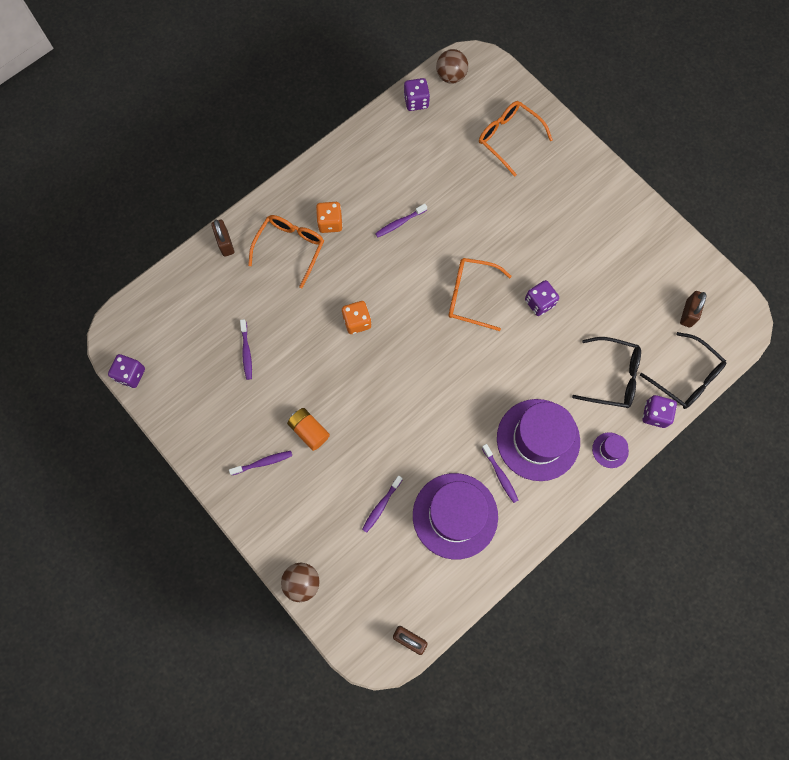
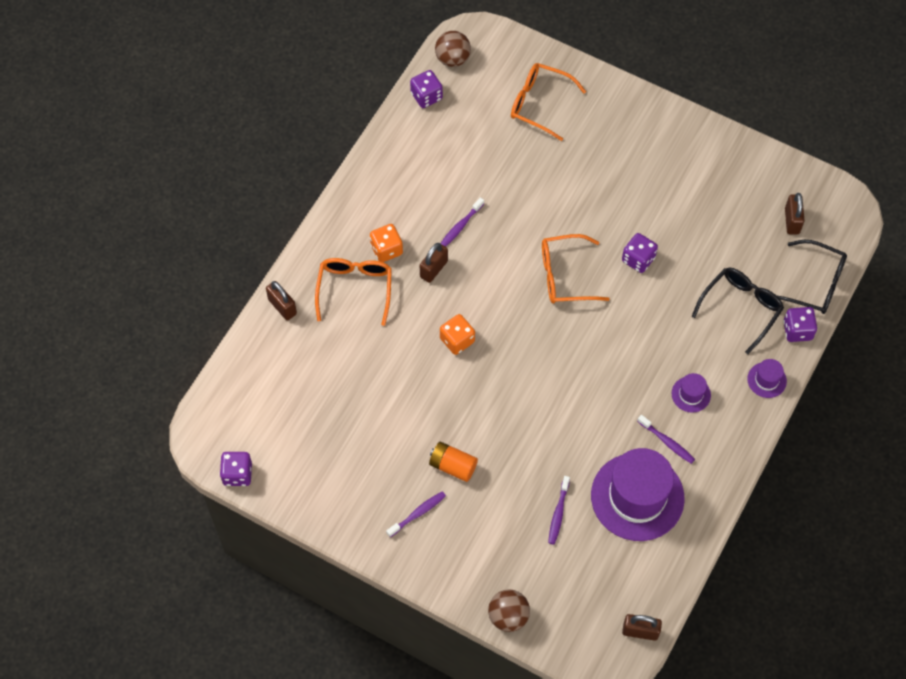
camera: 20 degrees left, 10 degrees down
purple toothbrush [240,319,252,380] -> none
purple hat [497,399,580,481] -> purple hat [672,373,711,413], size x0.43
black glasses [572,337,641,408] -> black glasses turned 45 degrees counterclockwise [692,268,784,354]
none -> brown padlock [420,243,448,283]

